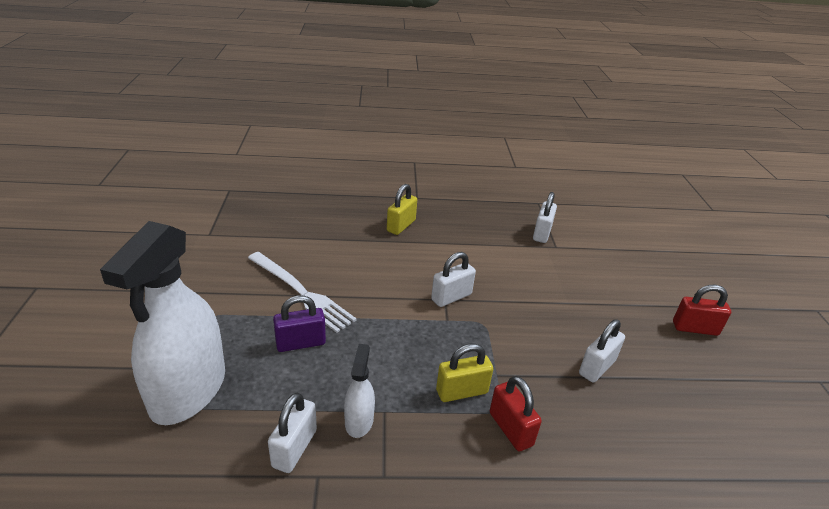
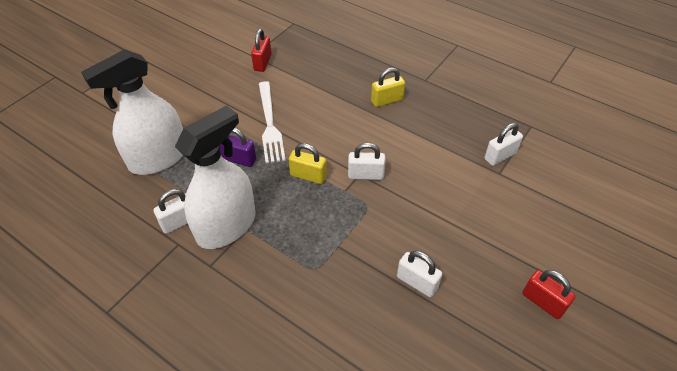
camera: 40 degrees right, 15 degrees up
white spray bottle [344,344,375,438] -> white spray bottle [175,105,255,249], size x2.23
yellow padlock [436,343,493,402] -> yellow padlock moved to [289,143,327,184]
red padlock [490,376,542,451] -> red padlock moved to [251,29,272,72]
white padlock [579,319,625,383] -> white padlock turned 45 degrees clockwise [397,251,442,297]

